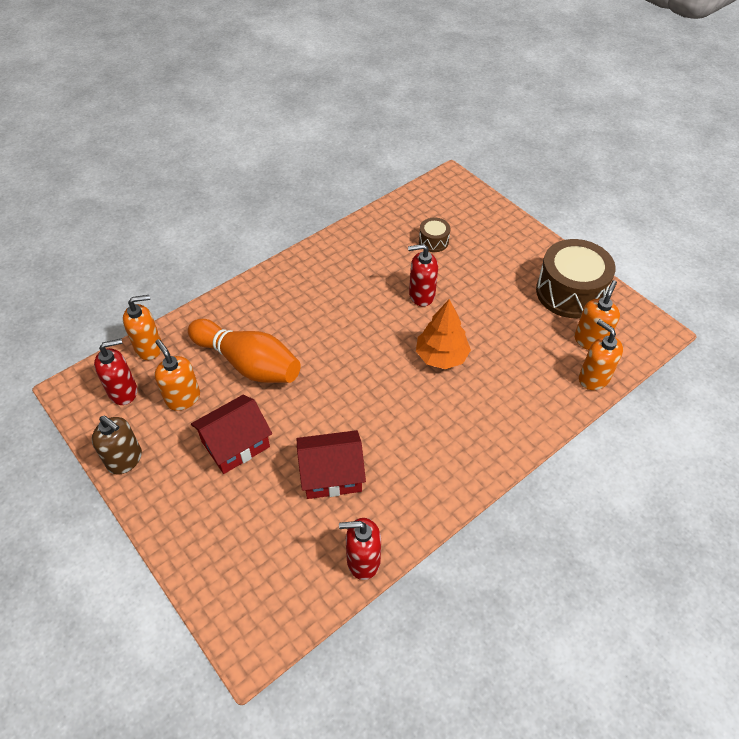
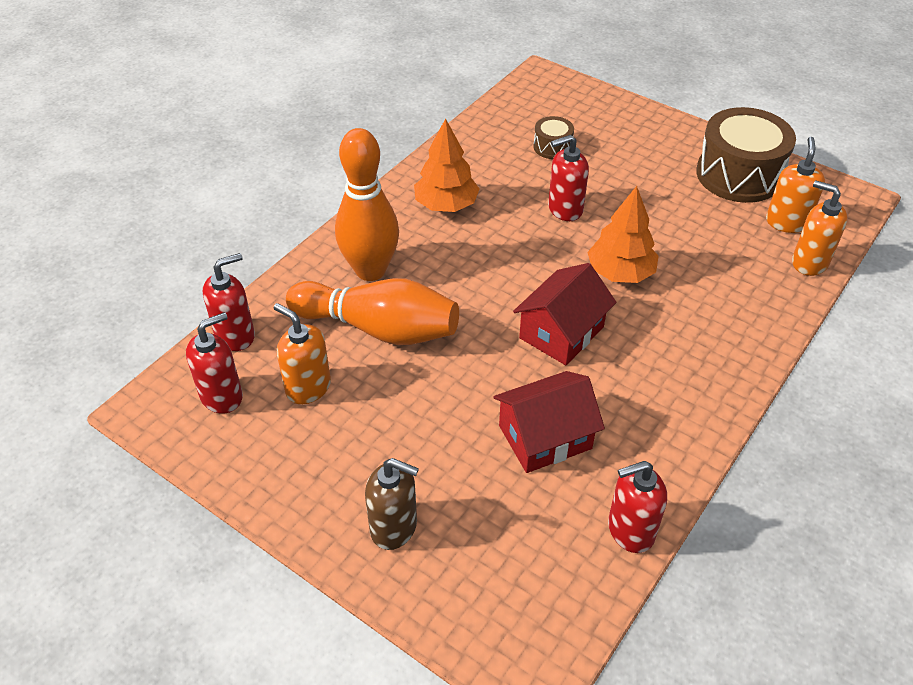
camera: 15 degrees left, 5 degrees down
brown soap dispenser [92,416,142,475] -> brown soap dispenser moved to [365,458,419,550]
orange soap dispenser [123,295,161,360] -> red soap dispenser [203,253,255,351]
red house [191,395,272,474] -> red house moved to [513,263,616,365]
none -> orange bowling pin [335,128,399,281]
none -> orange tree [414,118,479,212]

